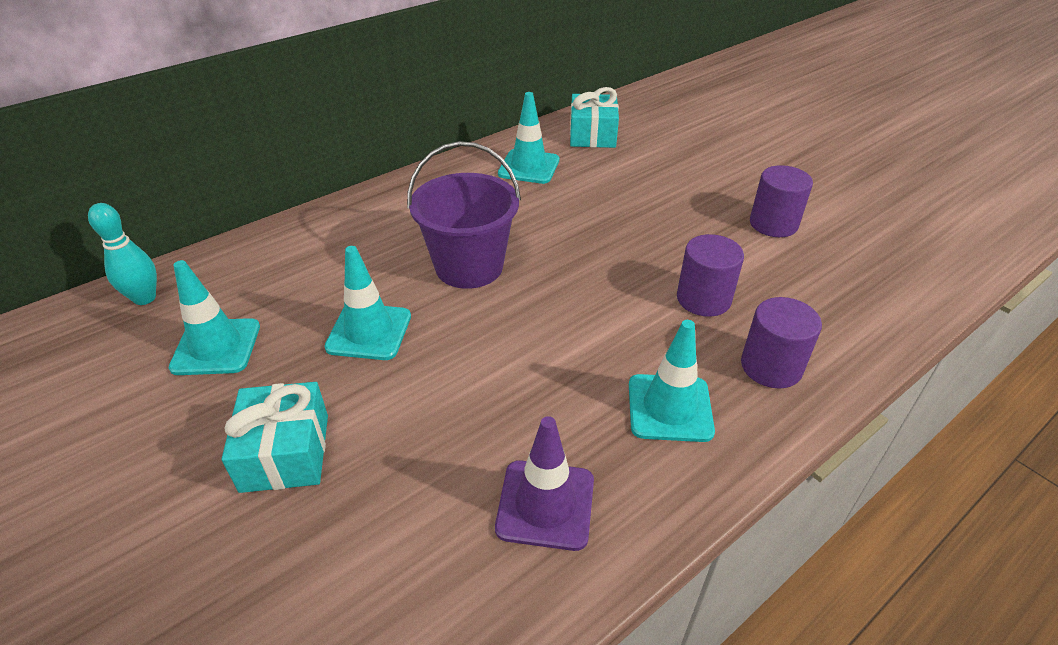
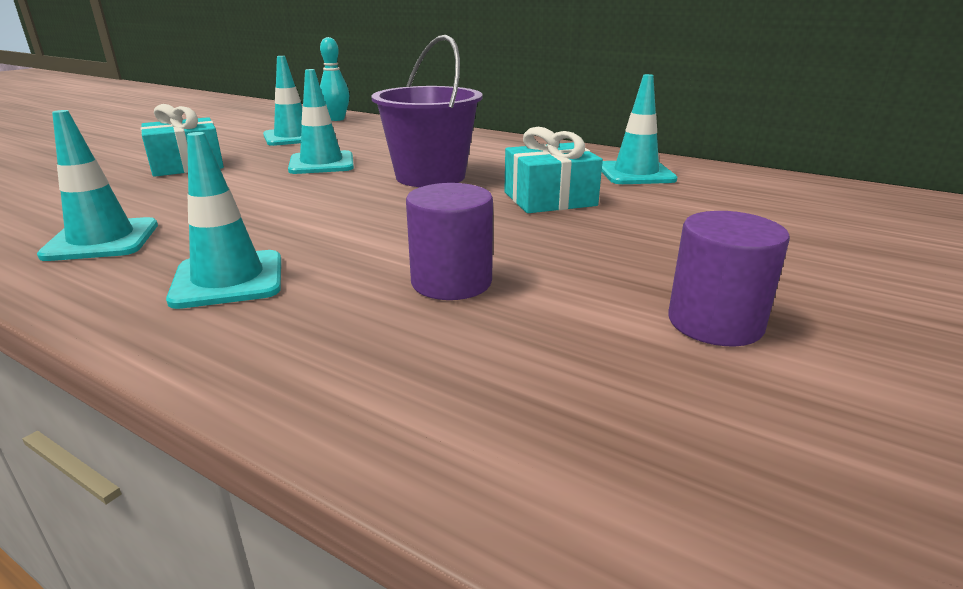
camera: 70 degrees right, 15 degrees down
purple traffic cone [495,416,594,551] -> turquoise traffic cone [37,110,158,261]
turquoise gift [570,87,619,148] -> turquoise gift moved to [504,127,603,213]
purple cylinder [741,297,822,388] -> none

